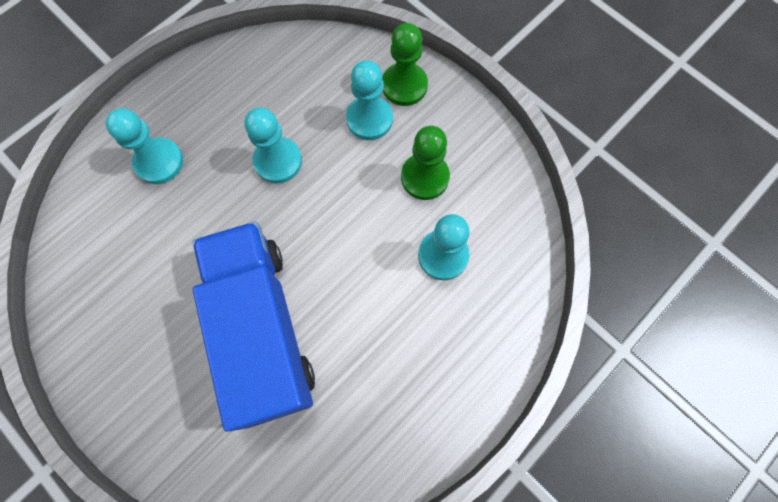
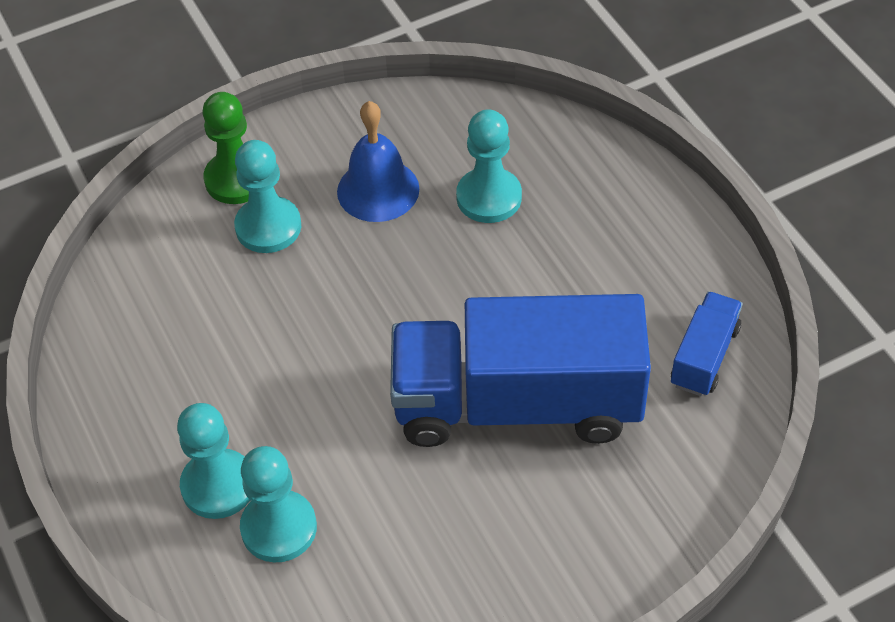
camera: 70 degrees left, 20 degrees down
turquoise pawn [245,107,302,184] -> turquoise pawn moved to [240,446,317,562]
green pawn [401,126,450,200] -> blue bell [337,101,419,222]
none -> blue truck [671,291,743,396]

